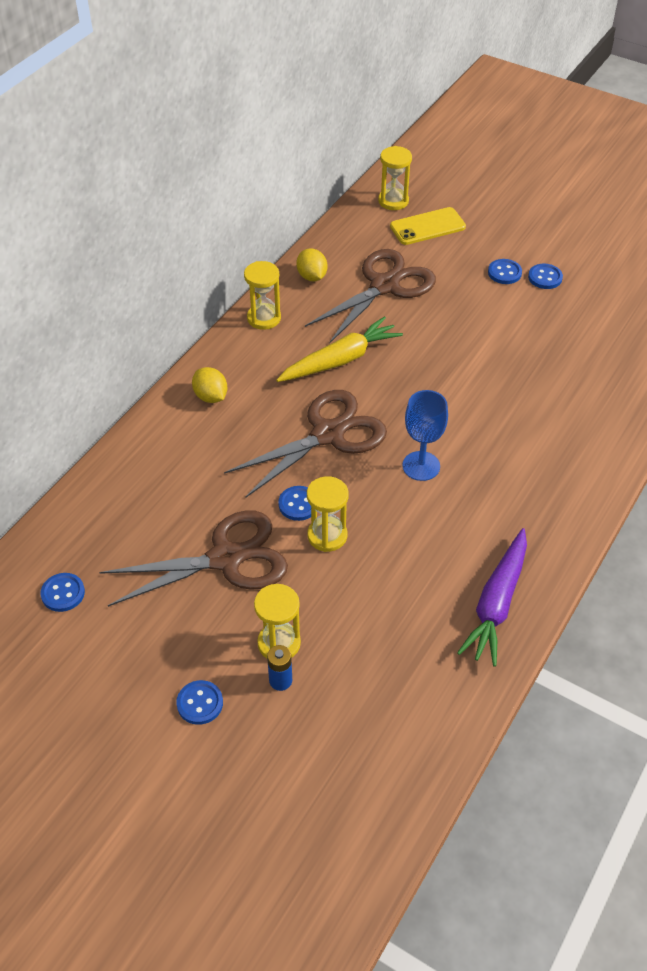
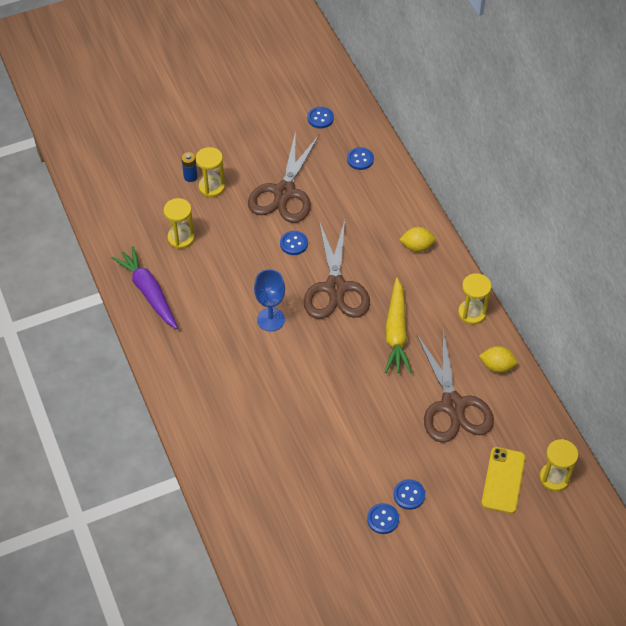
camera: 125 degrees right, 5 degrees up
blue button [176,680,223,725] -> blue button moved to [347,147,374,170]
yellow hourglass [307,476,349,552] -> yellow hourglass moved to [164,198,195,249]

